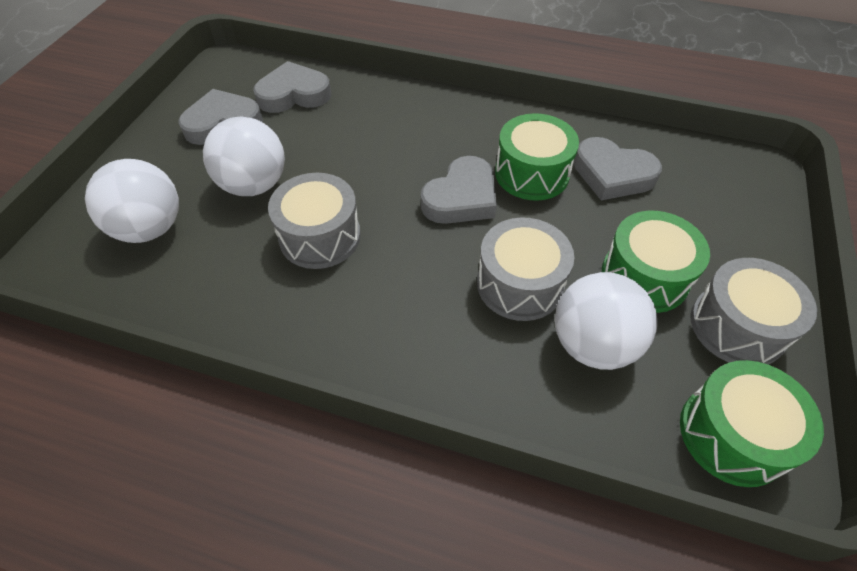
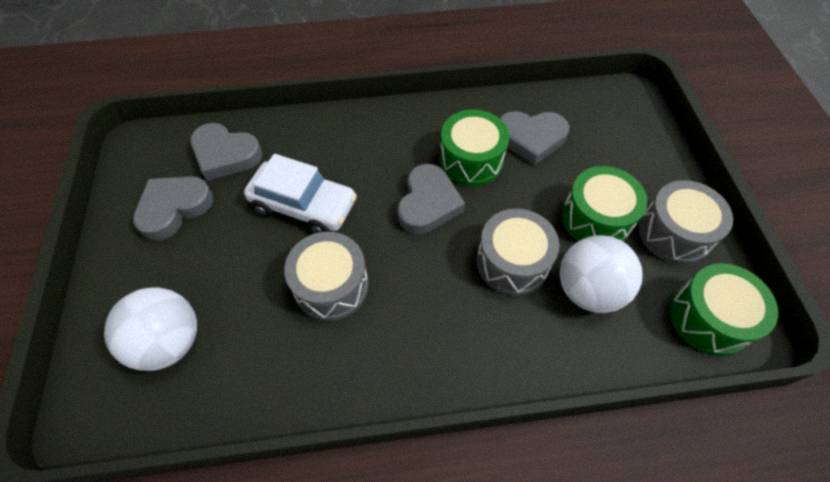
camera: 25 degrees left, 5 degrees up
white ball [203,116,285,196] -> none
grey heart [253,61,331,113] -> grey heart turned 120 degrees counterclockwise [190,123,262,181]
none -> white car [244,154,357,233]

